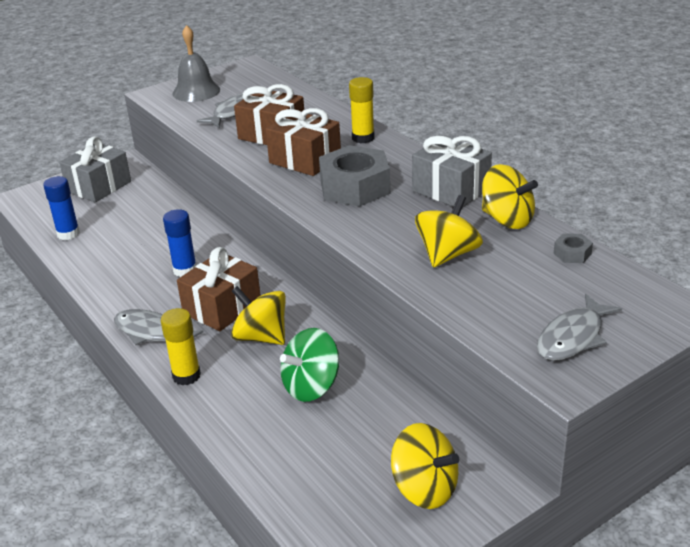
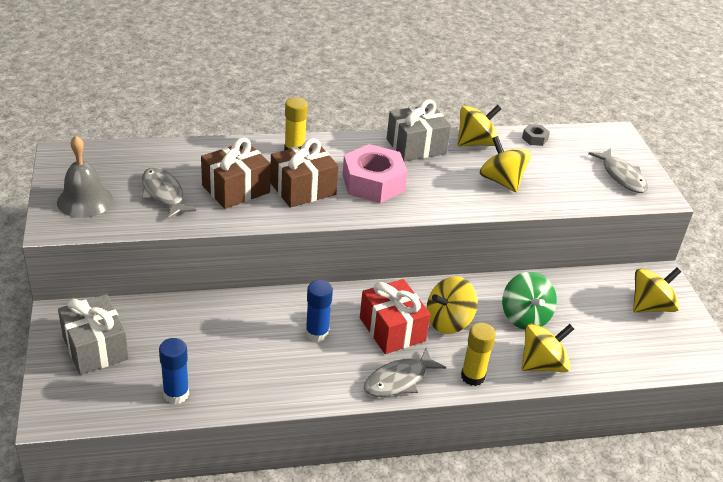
camera: 70 degrees left, 5 degrees up
brown gift [177,247,261,331] -> red gift [360,279,431,354]
grey nut [319,145,390,206] -> pink nut [342,144,408,203]
none -> yellow spinning top [522,324,574,372]

